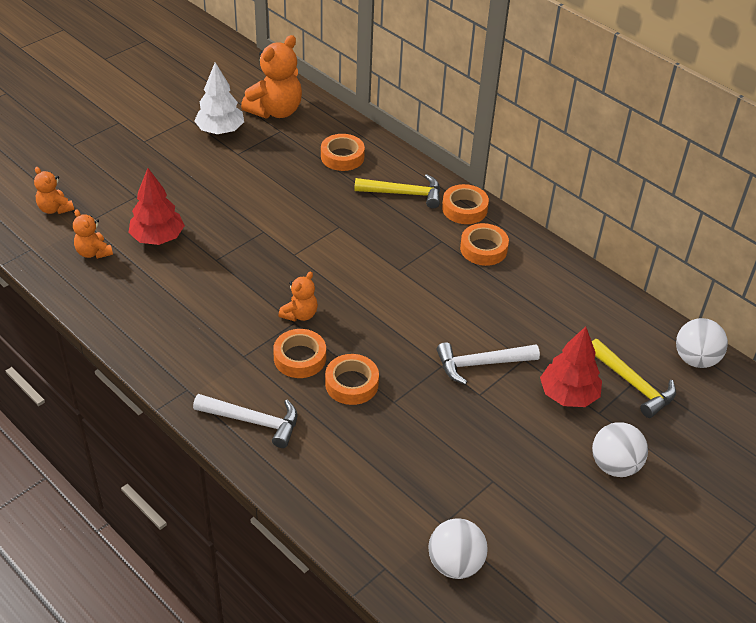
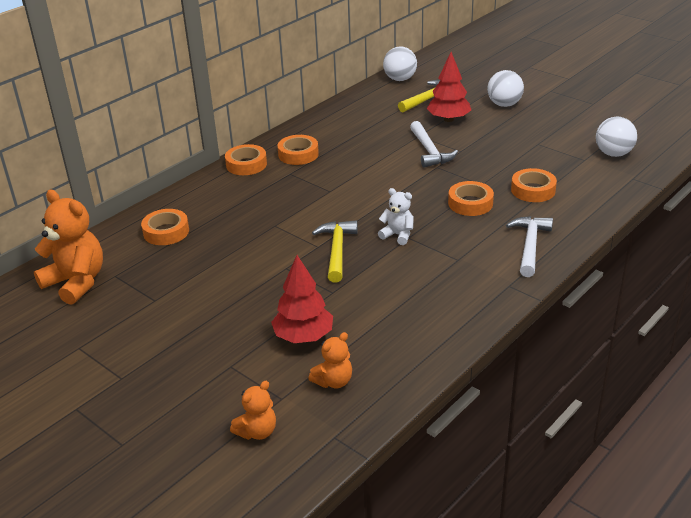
camera: 90 degrees left, 10 degrees down
white tree [194,62,244,134] -> none
orange tape [273,329,326,378] -> orange tape moved to [511,168,557,202]
orange teddy bear [278,272,318,322] -> white teddy bear [378,188,414,245]
yellow hammer [354,174,440,209] -> yellow hammer moved to [312,221,357,283]

